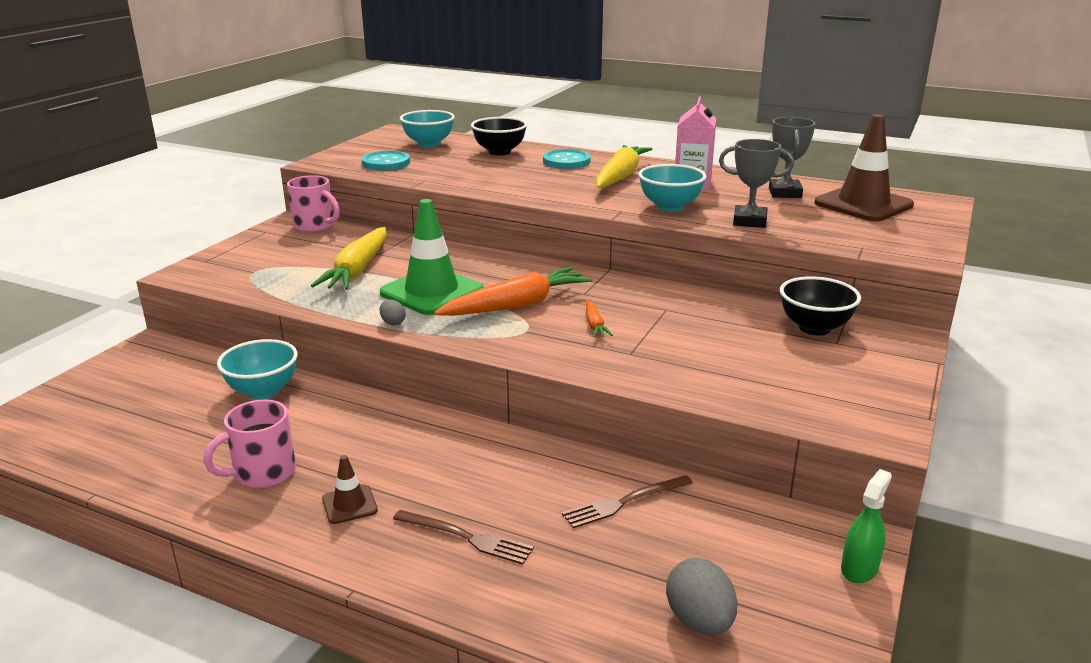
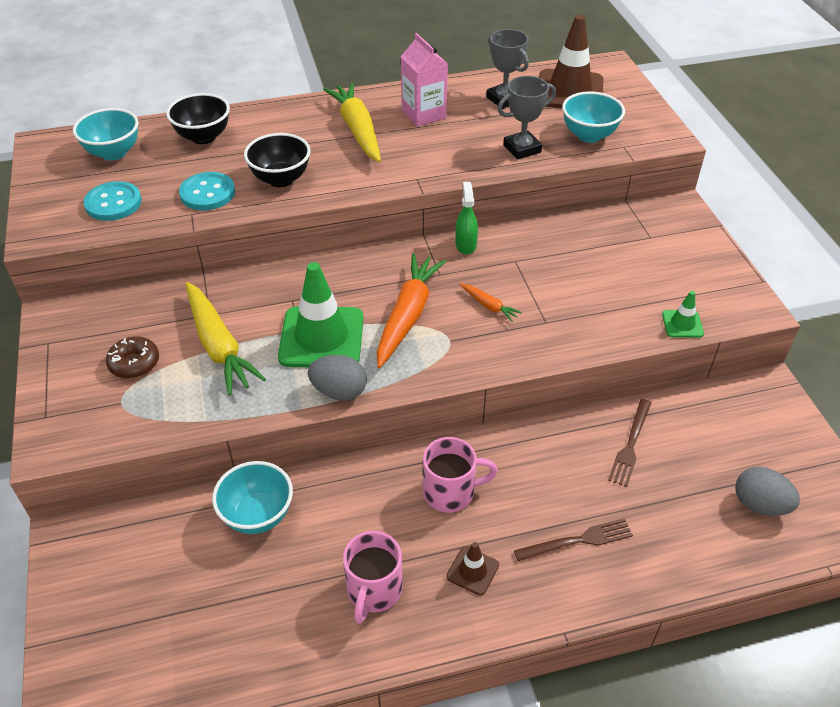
camera: 40 degrees left, 20 degrees up
pink mug [287,175,340,232] -> pink mug moved to [423,437,498,513]
grey egg [380,300,406,325] -> grey egg [308,355,367,401], size x1.87
turquoise button [543,149,591,169] -> turquoise button moved to [179,172,235,210]
turquoise bowl [638,164,706,212] -> turquoise bowl moved to [562,91,625,143]
black bowl [780,276,861,335] -> black bowl moved to [244,133,310,187]
green spray bottle [841,469,892,583] -> green spray bottle moved to [456,182,478,254]
none -> brown donut [106,336,159,378]
none -> green traffic cone [662,291,704,338]

